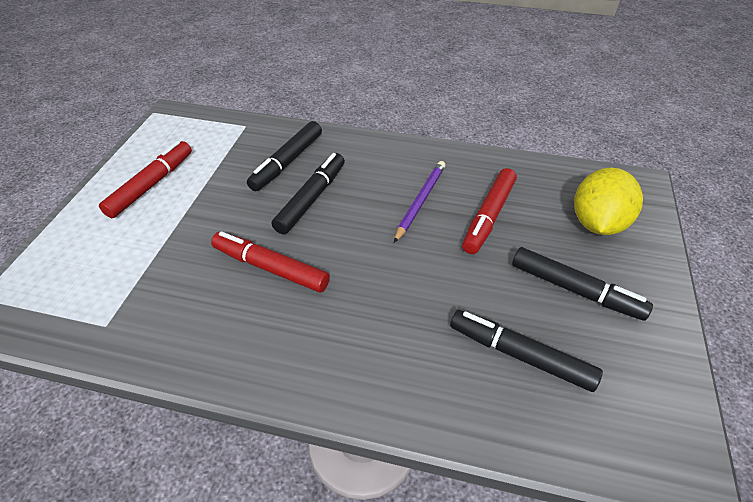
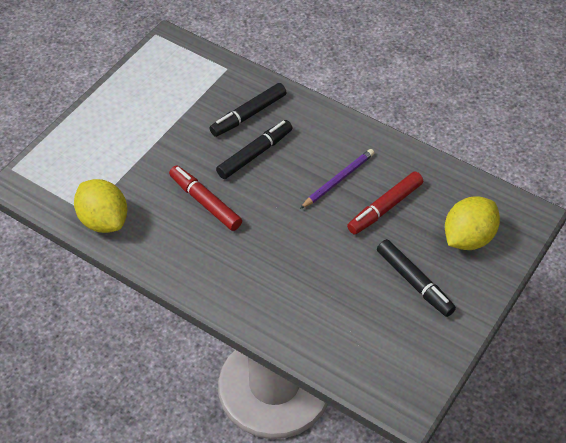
camera: 20 degrees right, 5 degrees up
red marker [99,141,192,218] -> none
black marker [450,310,603,392] -> none
none -> yellow lemon [74,179,127,233]

